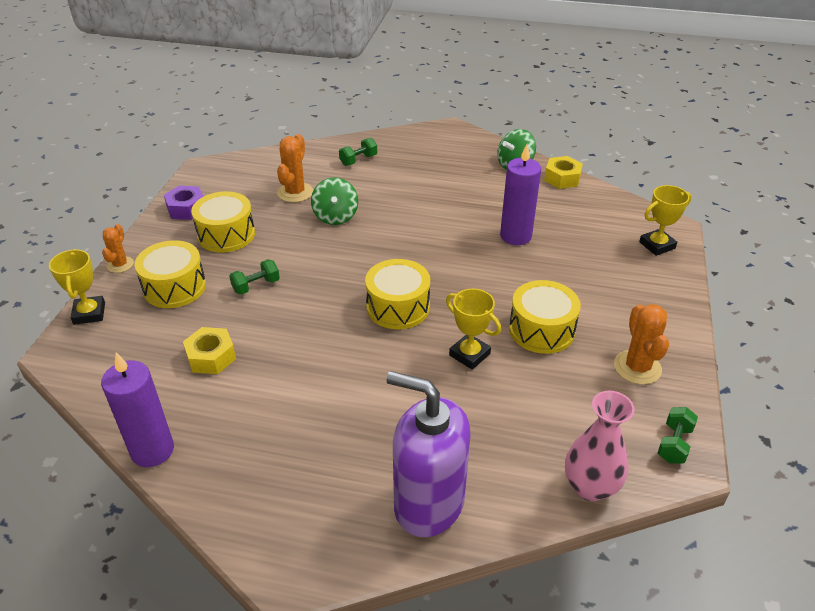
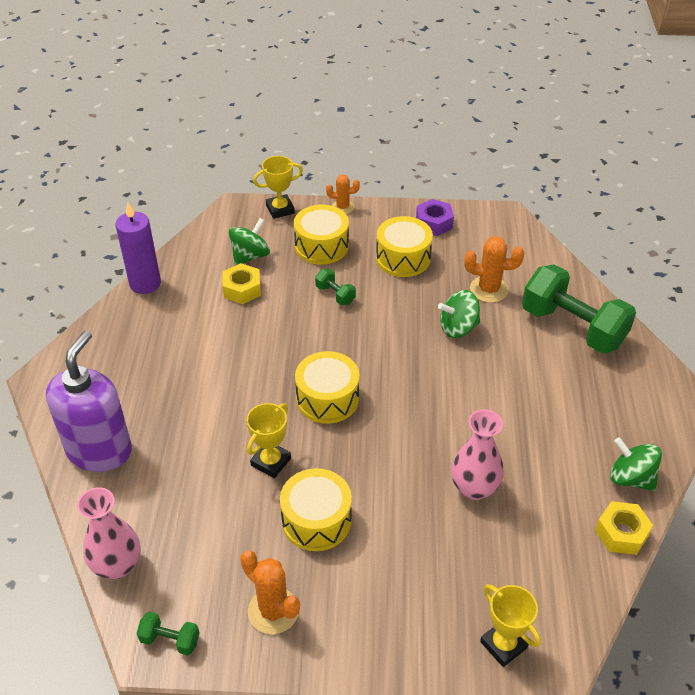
camera: 80 degrees right, 5 degrees up
green dumbbell [339,138,377,166] -> green dumbbell [522,264,636,354], size x2.35
purple candle [500,144,541,245] -> pink vase [451,409,504,500]
orange cactus [614,304,669,384] -> orange cactus turned 60 degrees clockwise [240,550,300,634]
none -> green spinning top [229,218,270,266]

